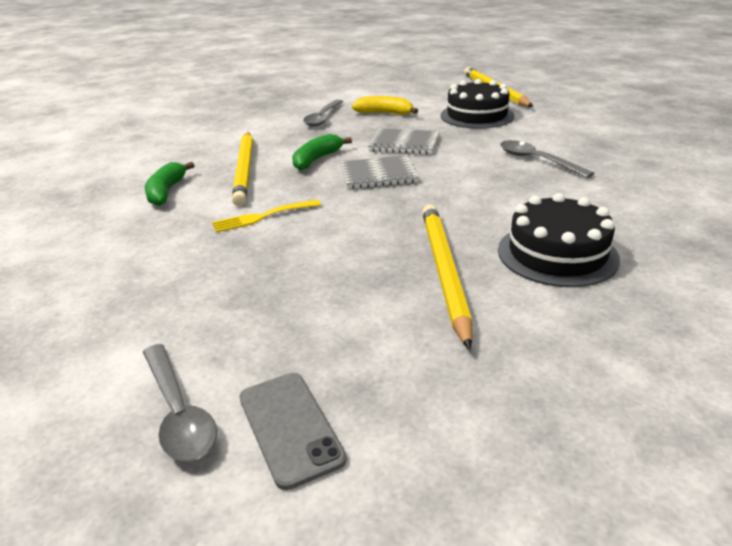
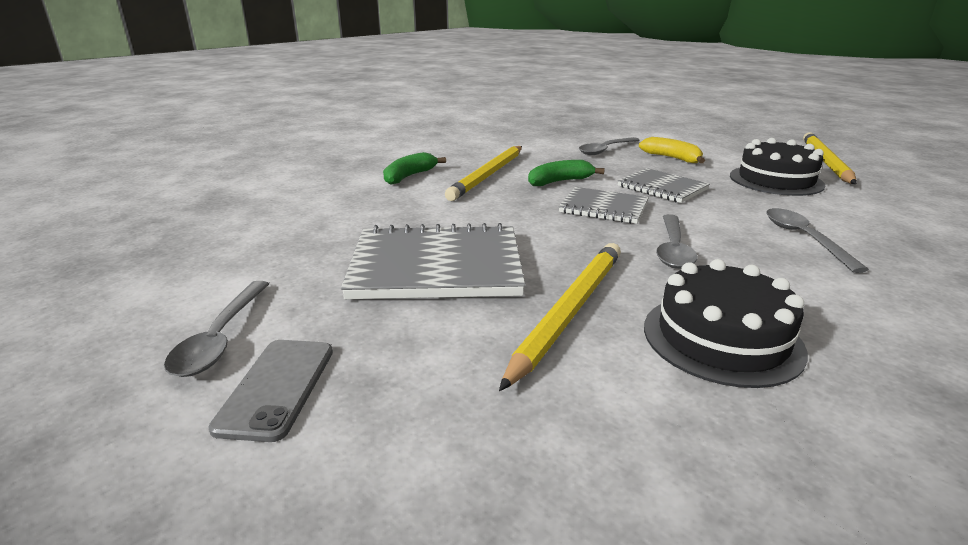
camera: 30 degrees right, 5 degrees down
yellow fork [212,200,321,233] -> none
none -> grey notebook [341,223,525,299]
none -> grey spoon [656,214,698,269]

